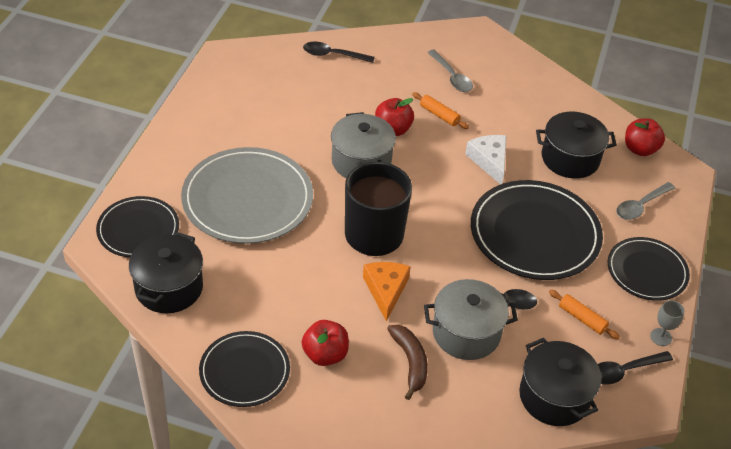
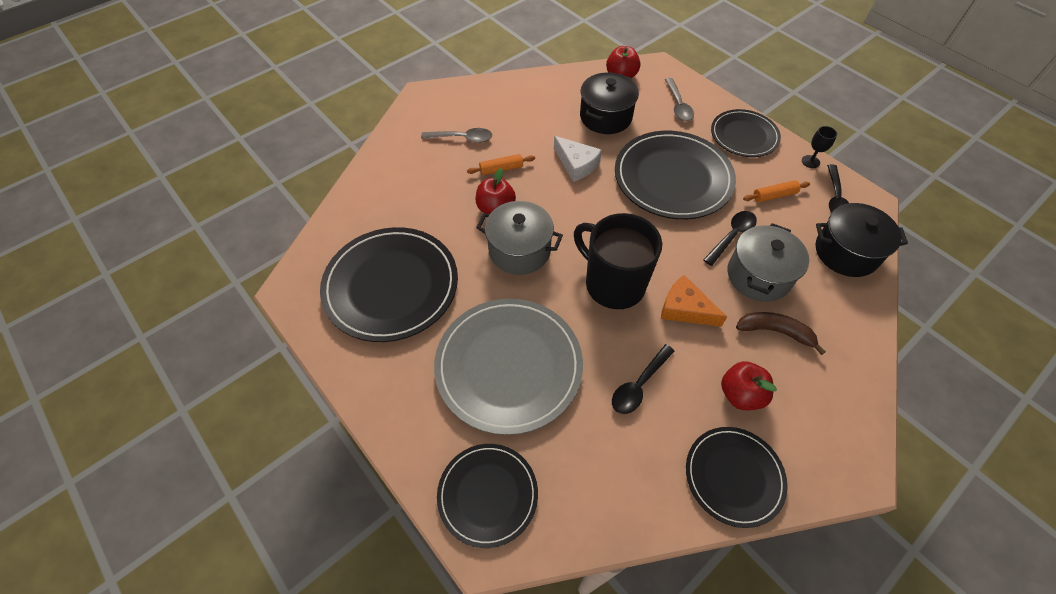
camera: 55 degrees left, 10 degrees up
black pot [129,232,203,313] -> none
black spoon [303,41,375,63] -> black spoon moved to [612,344,674,414]
white cheese [465,135,507,184] -> white cheese turned 150 degrees counterclockwise [554,136,602,182]
grey goblet [650,300,684,346] -> black goblet [802,126,837,168]
none -> black plate [320,227,458,342]

